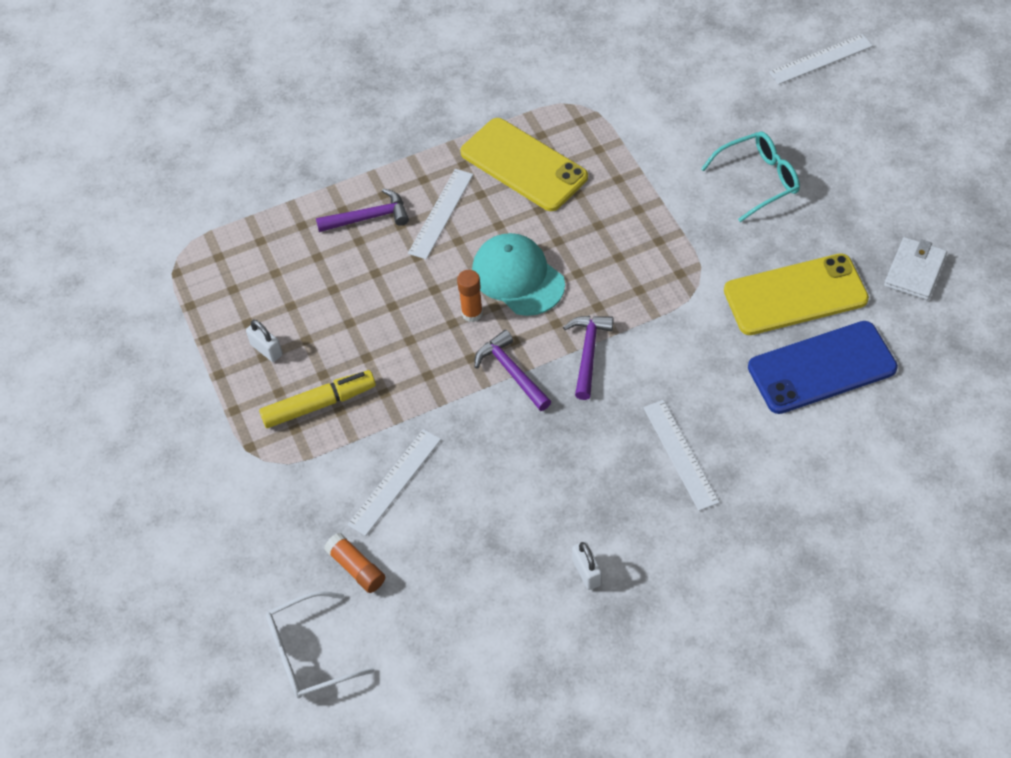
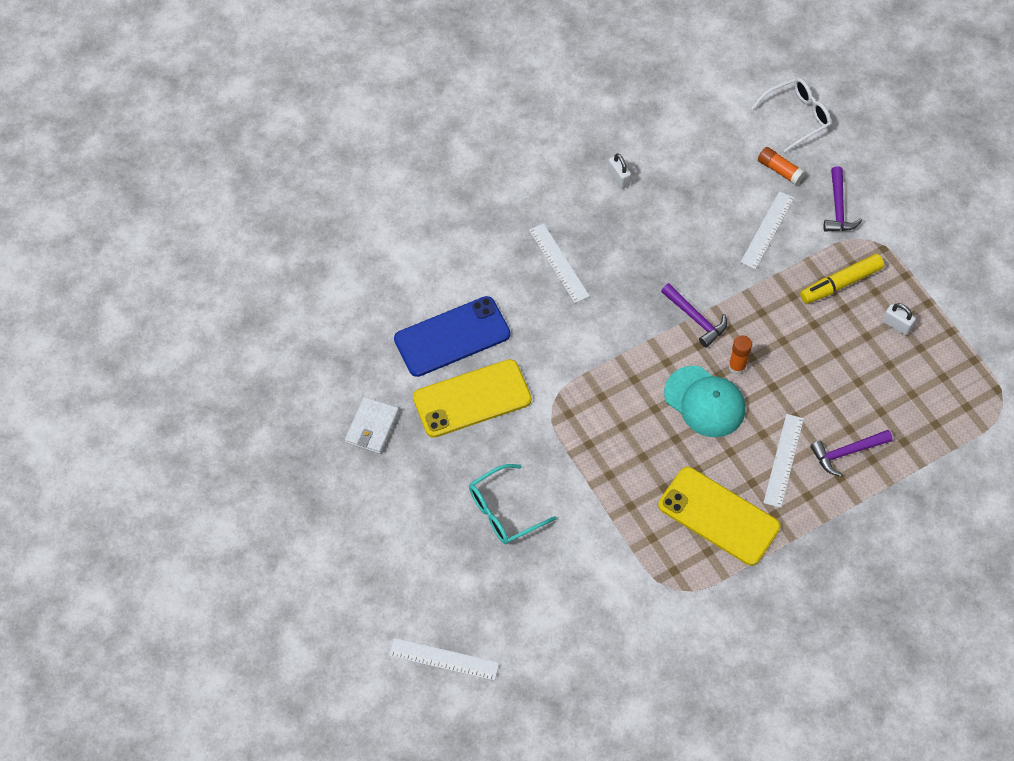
camera: 170 degrees right, 5 degrees up
purple hammer [563,316,614,400] -> purple hammer moved to [824,166,862,232]
white ruler [769,34,873,84] -> white ruler turned 45 degrees clockwise [389,638,499,681]

